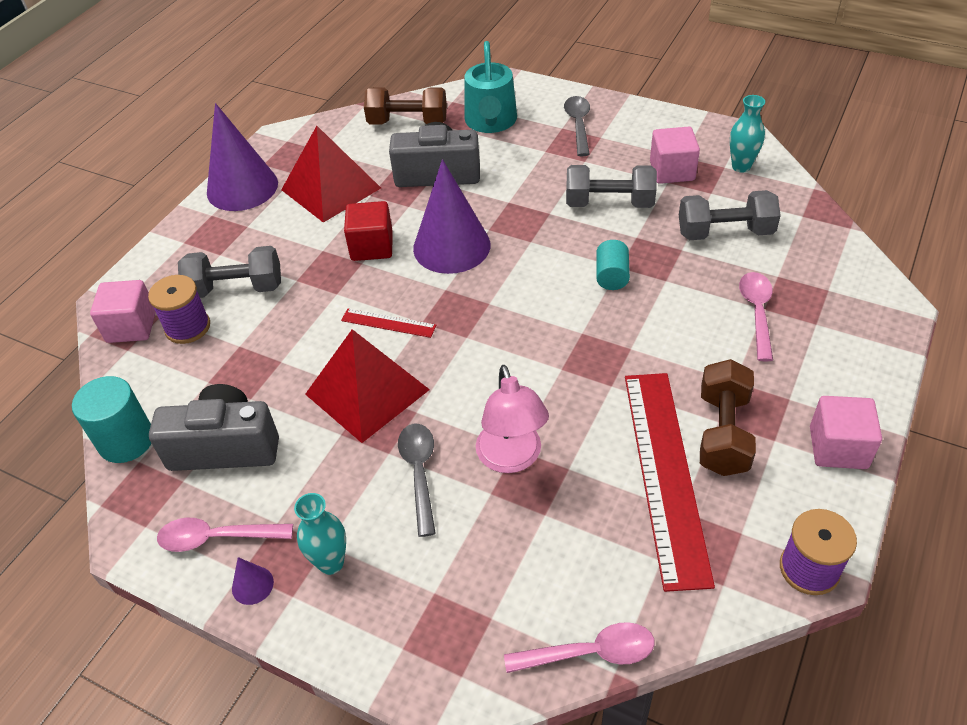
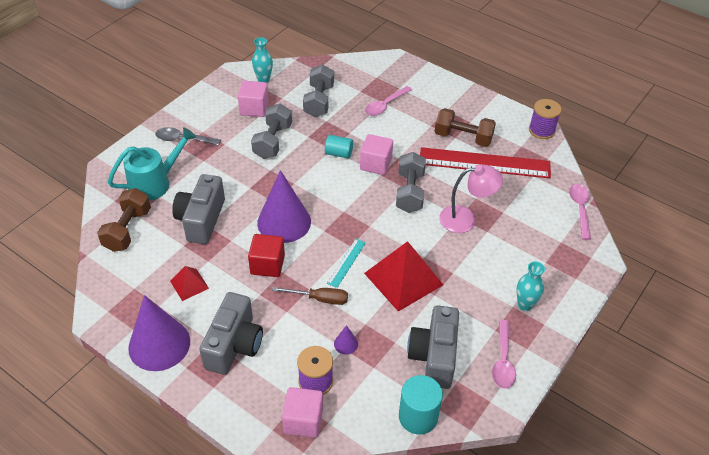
camera: 85 degrees left, 0 degrees up
grey dumbbell [178,246,281,298] -> grey dumbbell moved to [396,152,426,213]
purple cone [232,557,274,605] -> purple cone moved to [334,325,358,355]
red pyramid [281,126,381,223] -> red pyramid [170,266,209,301], size x0.51
red ruler [341,308,436,338] -> turquoise ruler [327,239,366,288]
grey spoon [398,424,436,537] -> none
turquoise watering can [464,41,517,133] -> turquoise watering can turned 45 degrees counterclockwise [108,127,196,201]
pink spoon [739,272,773,361] -> pink spoon turned 60 degrees counterclockwise [365,86,412,116]
pink cube [810,396,882,469] -> pink cube moved to [360,134,393,175]
none -> grey camera [199,292,263,375]
none -> brown screwdriver [272,287,348,305]

